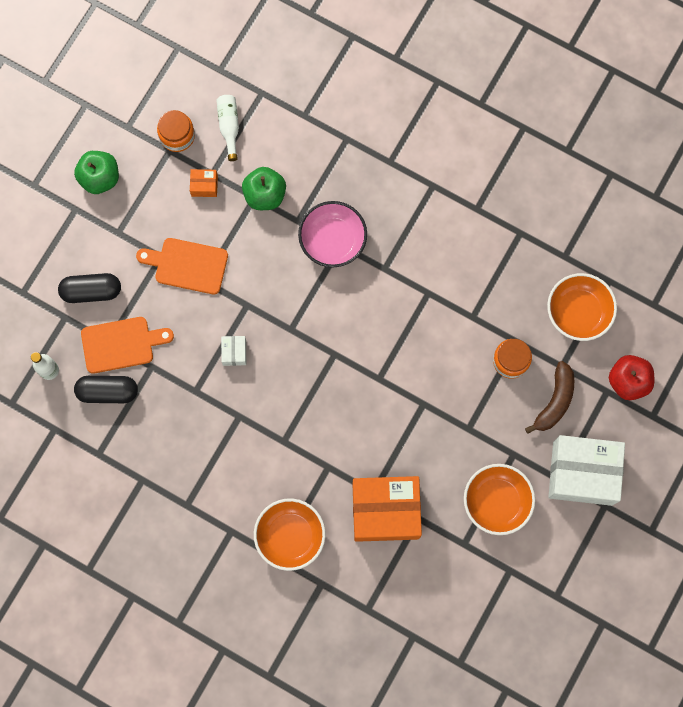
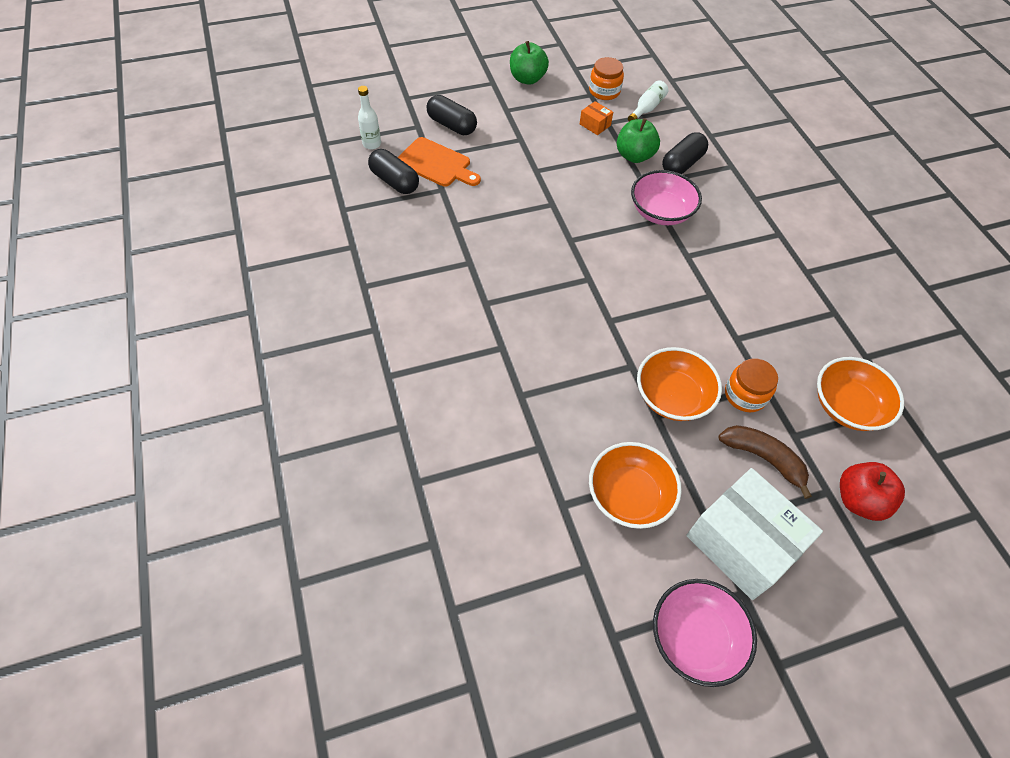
camera: 40 degrees right, 20 degrees down
orange cutting board [136,238,228,294] -> none
white box [221,336,246,366] -> none
orange bowl [254,498,326,571] -> orange bowl moved to [637,347,722,421]
orange box [352,476,422,542] -> none
brown banana [525,361,574,434] -> brown banana turned 120 degrees counterclockwise [719,425,812,499]
none -> pink bowl [653,579,757,687]
none -> black capsule [662,132,708,174]

